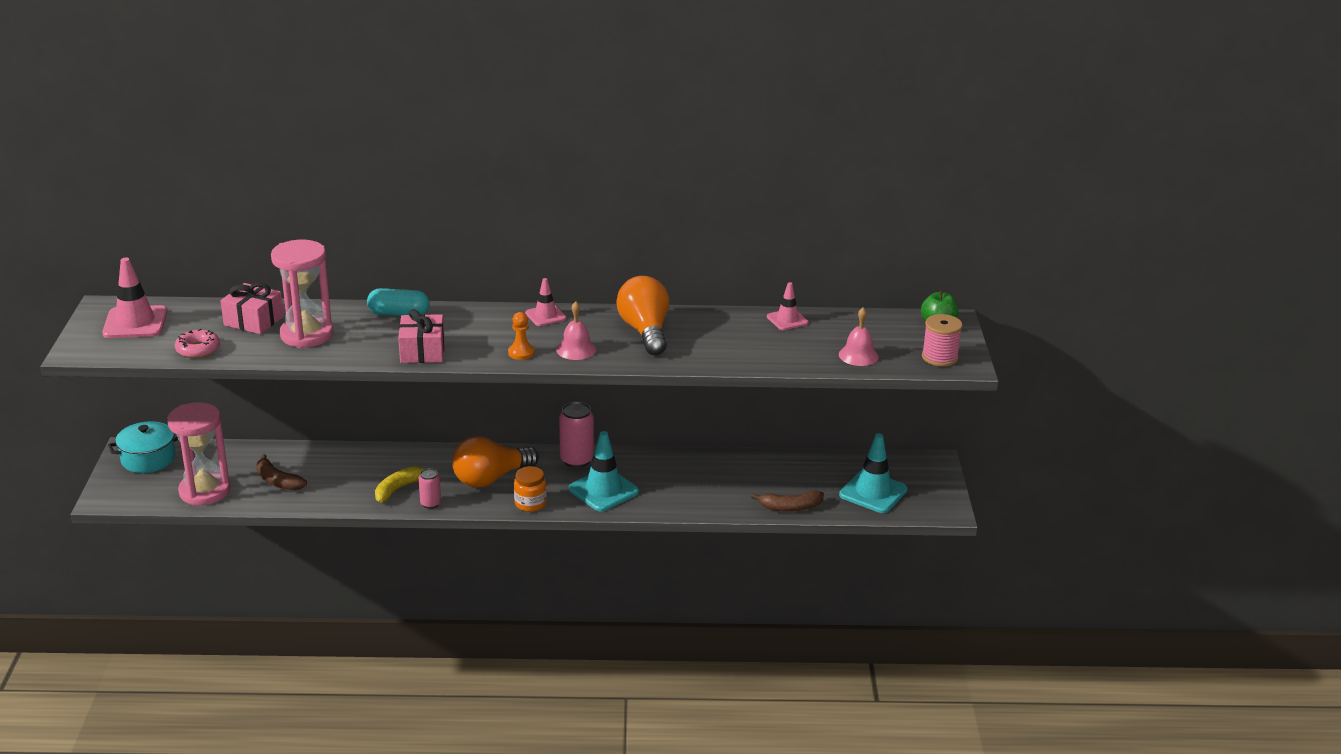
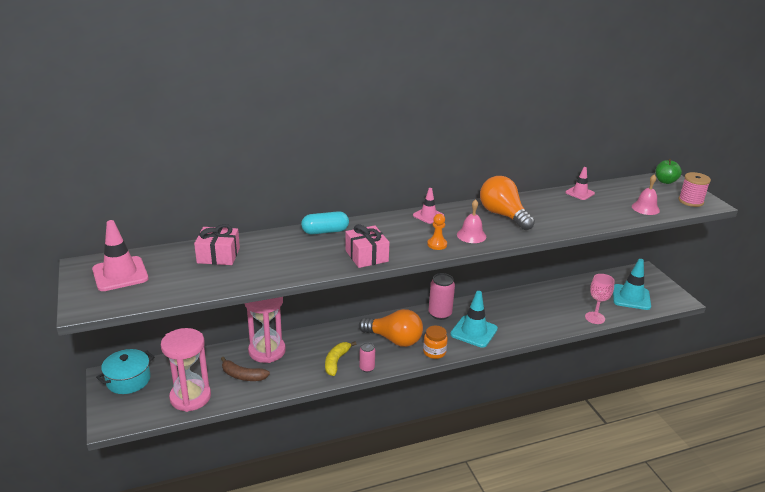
camera: 20 degrees left, 0 degrees up
pink donut [175,329,220,358] -> none
pink hourglass [271,240,333,348] -> pink hourglass moved to [244,297,286,363]
orange light bulb [452,436,539,487] -> orange light bulb turned 105 degrees counterclockwise [359,309,423,347]
brown banana [751,490,824,512] -> pink goblet [585,274,615,324]

